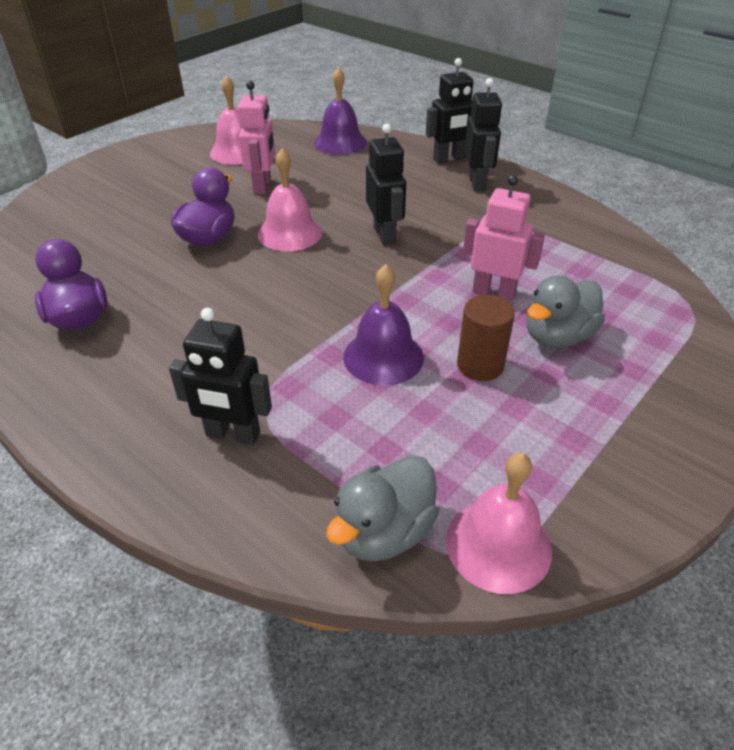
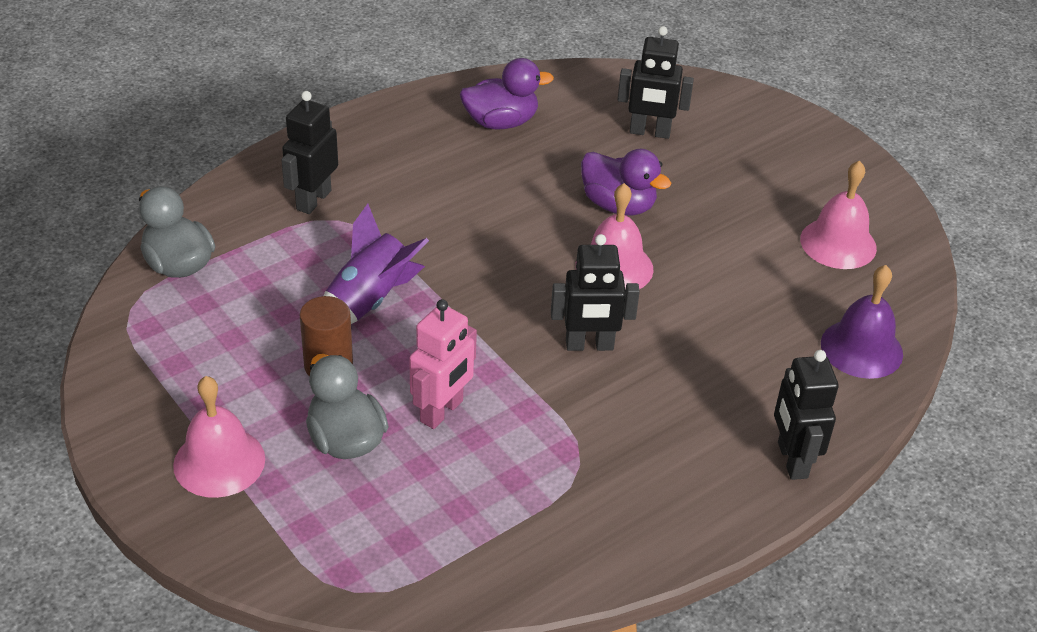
camera: 100 degrees right, 0 degrees up
pink robot [238,81,275,194] -> none
purple bell [343,264,424,385] -> purple rocket [323,204,429,324]
pink bell [446,453,552,594] -> pink bell moved to [173,376,265,498]
black robot [465,78,502,191] -> black robot moved to [618,26,694,139]

